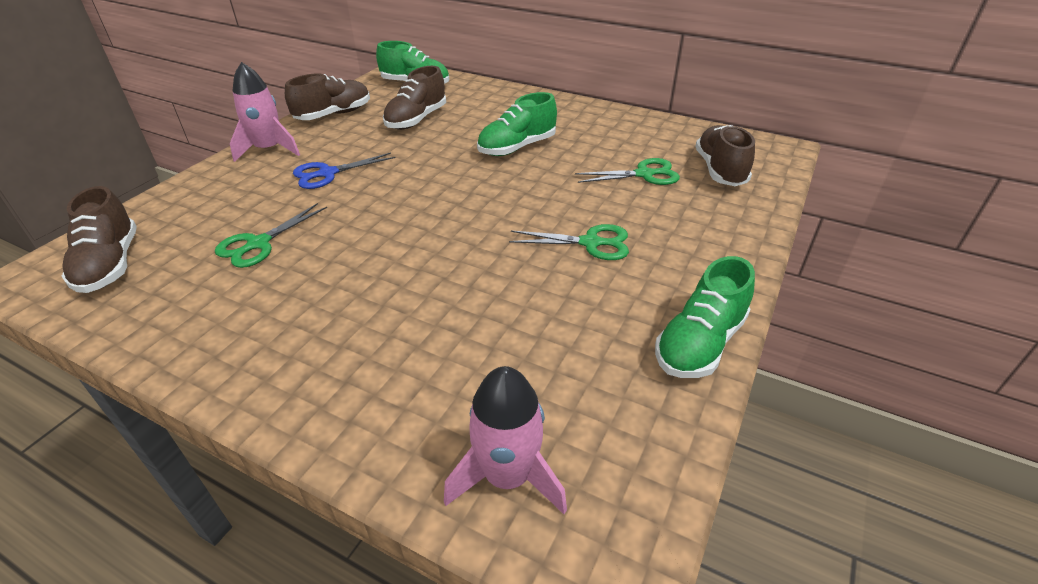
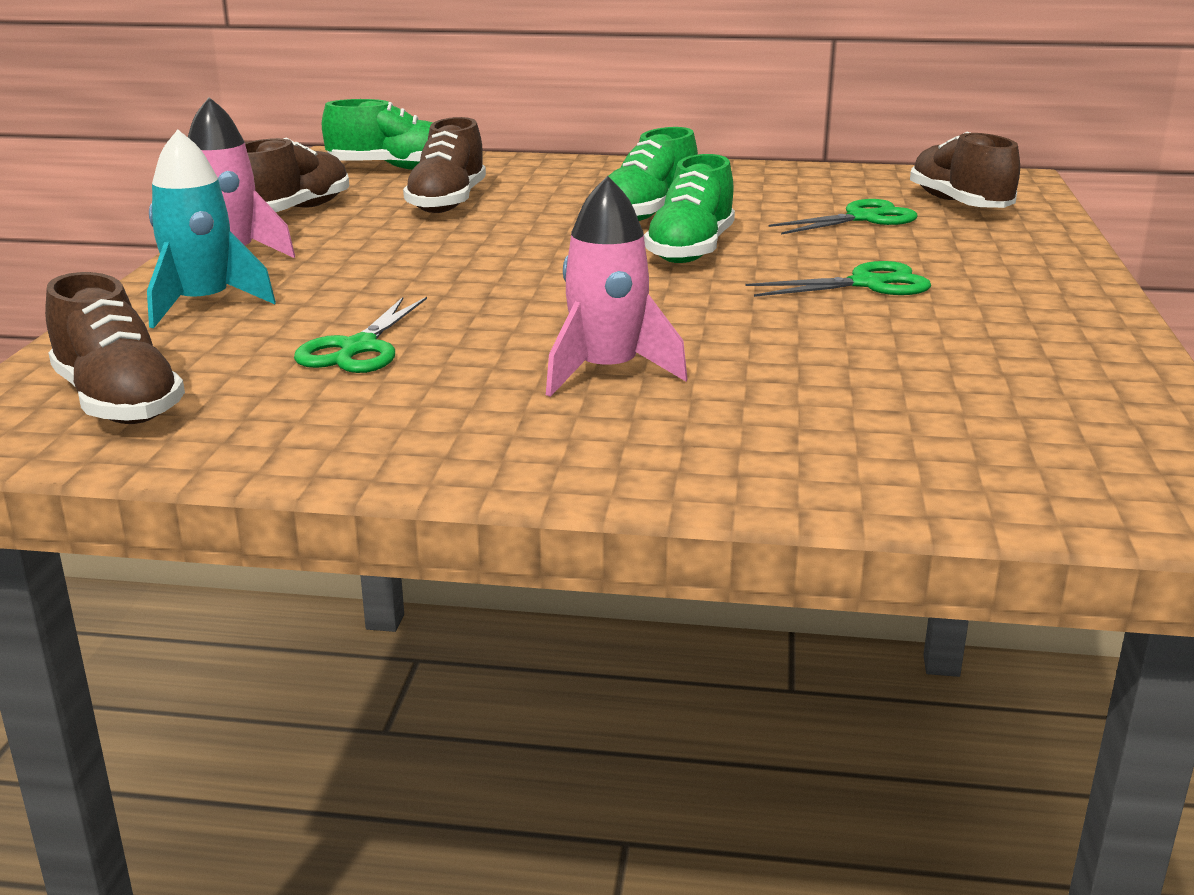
camera: 20 degrees left, 15 degrees down
blue scissors [293,153,396,189] -> none
pink rocket [444,366,567,514] -> pink rocket moved to [546,176,687,397]
green shoe [655,256,755,378] -> green shoe moved to [644,154,735,263]
none -> turquoise rocket [147,130,276,328]

